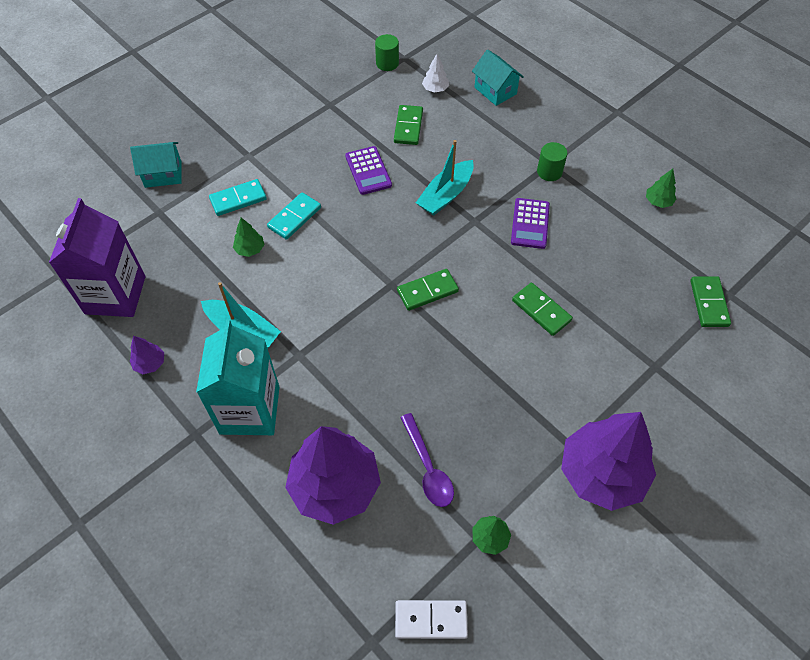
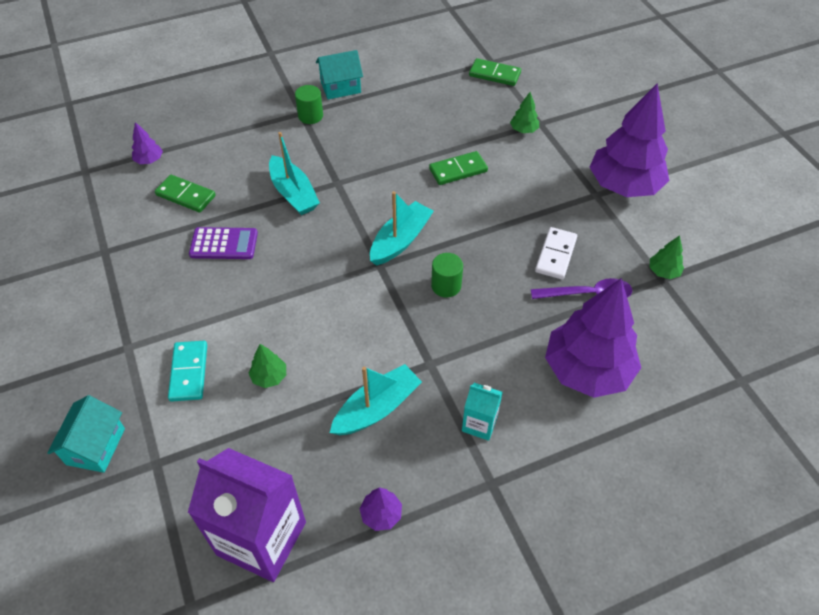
camera: 70 degrees left, 5 degrees down
turquoise carton [196,320,279,435] -> turquoise carton [462,383,503,441], size x0.48
turquoise domino [267,192,321,240] -> none
green cylinder [375,34,399,71] -> green cylinder moved to [431,253,463,297]
white domino [395,600,468,639] -> white domino moved to [535,227,577,280]
green domino [397,269,459,311] -> turquoise boat [370,191,434,266]
white tree [422,54,449,93] -> purple tree [132,122,163,164]
turquoise house [472,49,524,106] -> turquoise house moved to [316,50,363,99]
purple calculator [511,198,550,249] -> none
green tree [646,169,676,208] -> green tree moved to [510,92,539,133]

